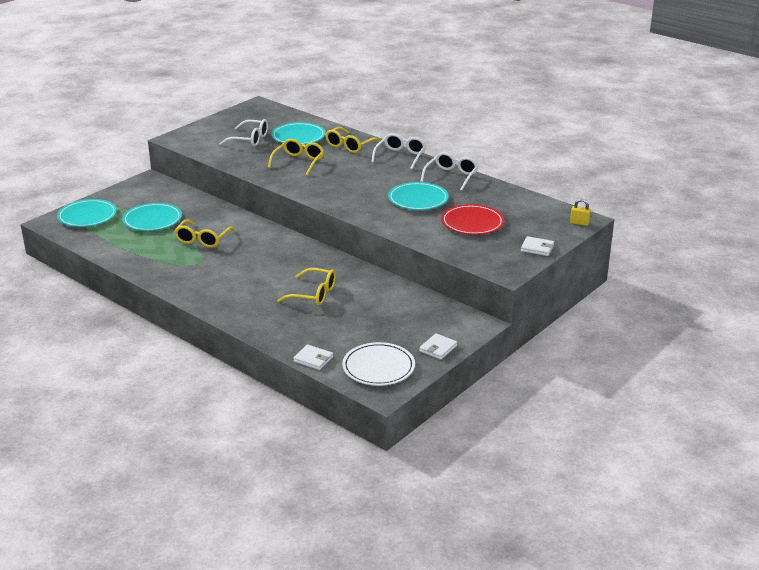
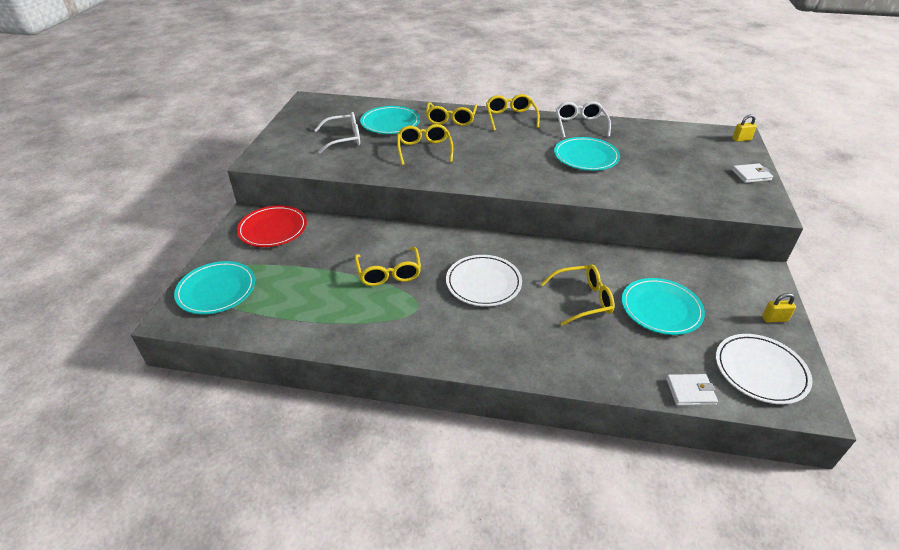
camera: 30 degrees left, 10 degrees up
turquoise plate [122,203,182,231] -> turquoise plate moved to [622,278,705,335]
white glasses [371,133,426,169] -> yellow glasses [486,94,540,131]
white wallet [419,333,457,360] -> yellow padlock [762,293,796,323]
red plate [441,204,504,235] -> red plate moved to [237,205,307,247]
none -> white plate [446,255,522,306]

